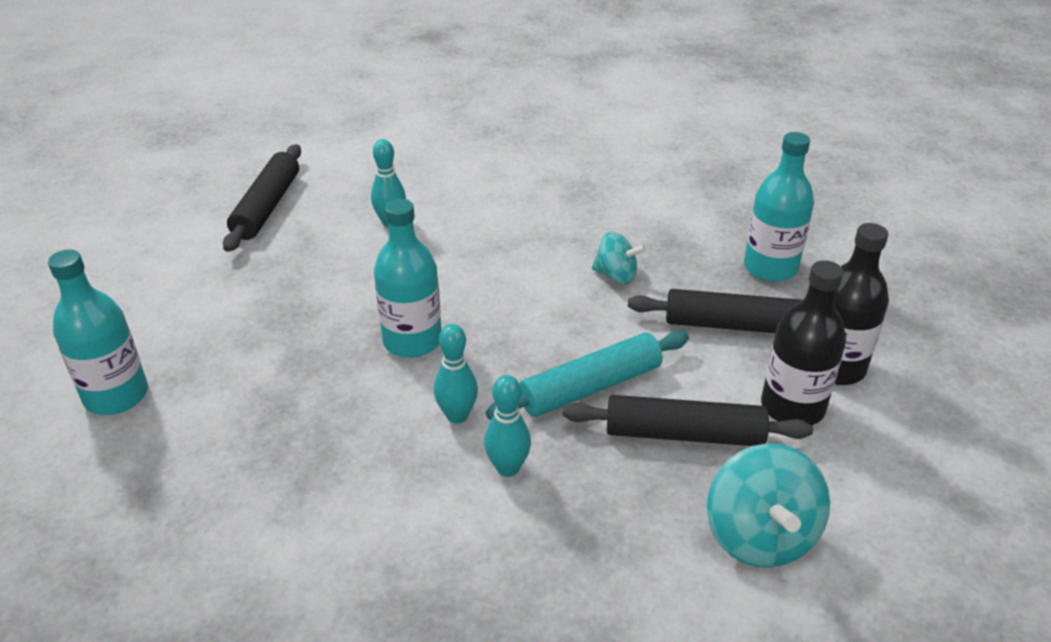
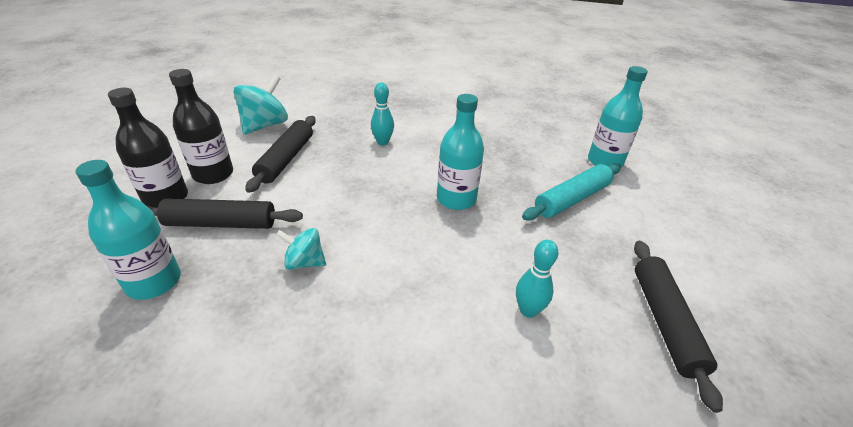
camera: 170 degrees right, 0 degrees up
turquoise bowling pin [434,324,478,424] -> none
turquoise rolling pin [486,331,689,420] -> turquoise rolling pin moved to [522,163,621,221]
black rolling pin [563,395,813,446] -> black rolling pin turned 75 degrees counterclockwise [245,116,316,193]
turquoise spinning top [707,443,830,568] -> turquoise spinning top turned 45 degrees clockwise [233,75,288,135]

